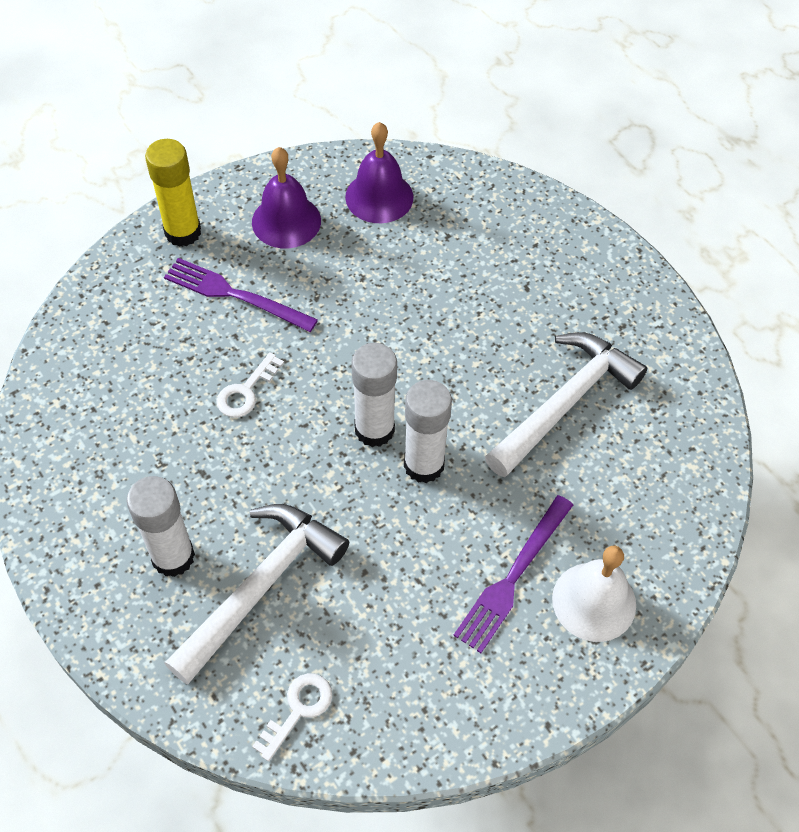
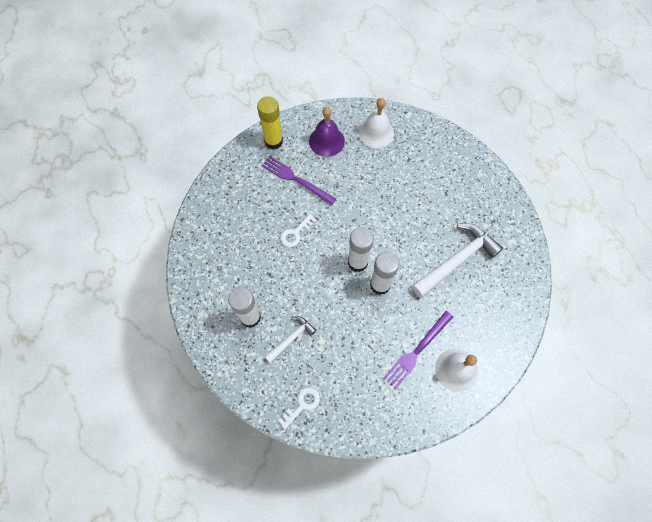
camera: 10 degrees right, 10 degrees up
white hammer [164,504,349,685] -> white hammer [265,316,316,363], size x0.54
purple bell [345,122,413,223] -> white bell [359,98,394,148]

